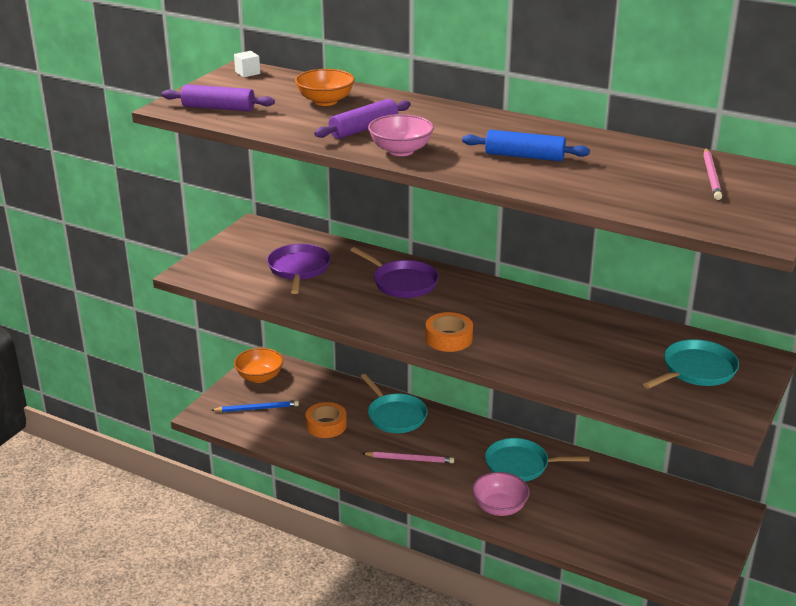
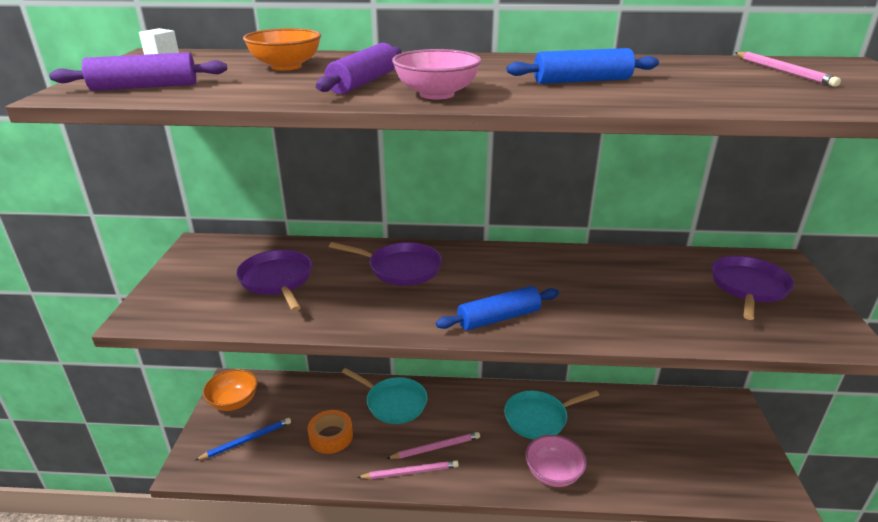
camera: 25 degrees left, 0 degrees up
orange tape [425,312,473,352] -> blue rolling pin [436,286,559,330]
turquoise pan [643,339,739,389] -> purple pan [712,256,794,320]
none -> pink pencil [357,460,459,479]

